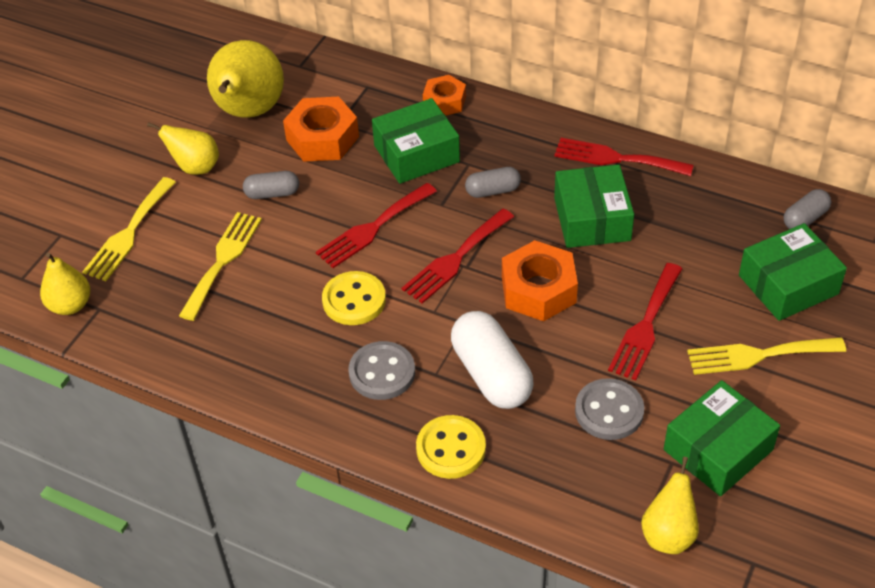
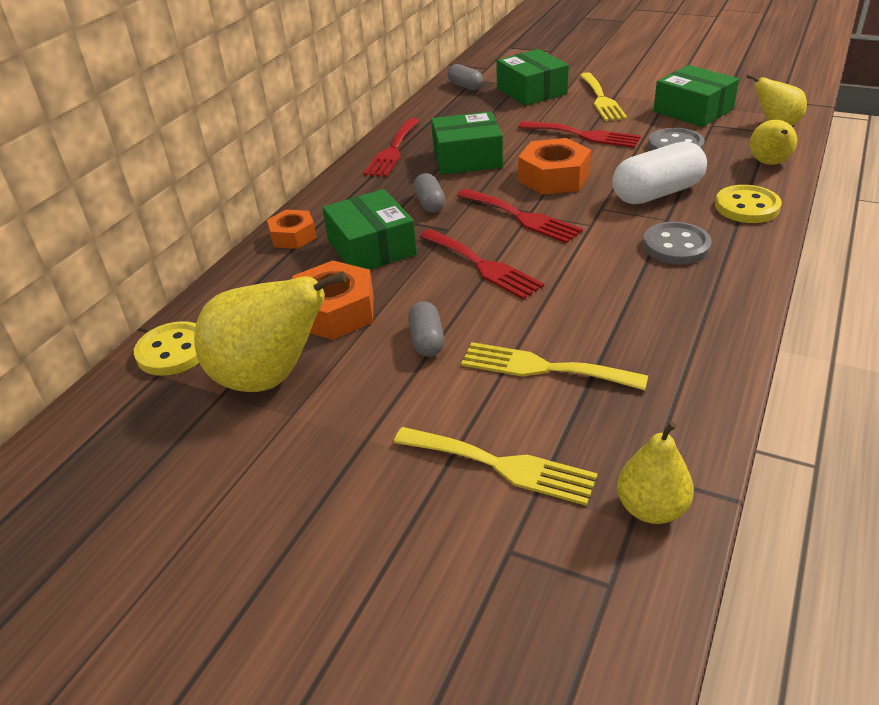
camera: 90 degrees left, 10 degrees down
yellow pear [147,122,219,175] -> yellow pear moved to [750,120,797,165]
yellow button [322,271,386,325] -> yellow button moved to [134,321,199,376]

